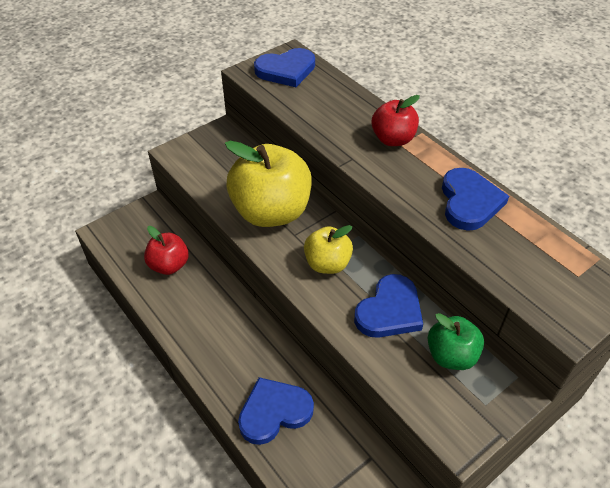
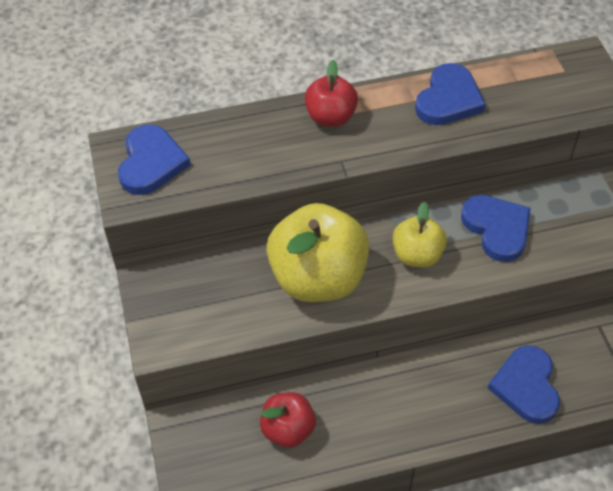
camera: 65 degrees left, 5 degrees up
green apple [427,313,484,370] -> none
blue heart [442,168,509,231] -> blue heart turned 90 degrees clockwise [415,63,486,125]

